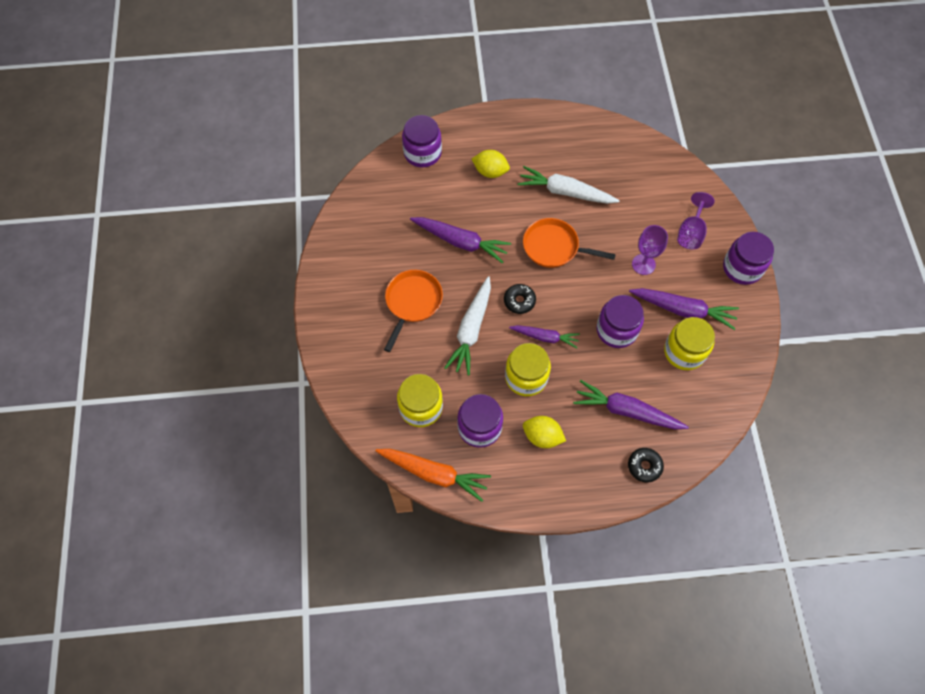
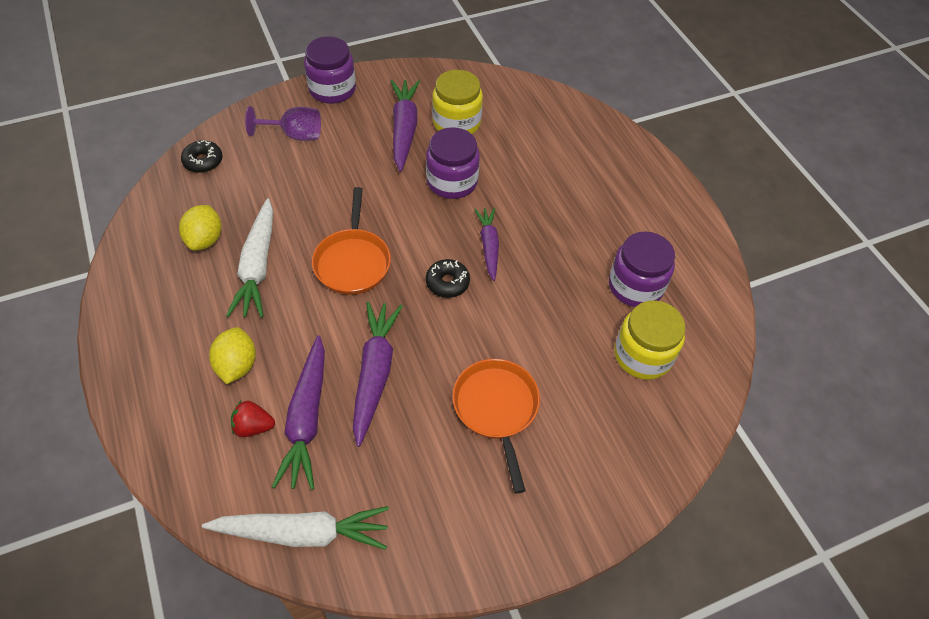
camera: 110 degrees left, 10 degrees down
orange carrot [375,449,491,502] -> none
orange pan [384,270,443,352] -> orange pan turned 75 degrees clockwise [452,359,540,493]
purple jar [402,115,442,167] -> none
white carrot [444,276,491,376] -> white carrot moved to [202,506,389,550]
yellow jar [505,343,551,396] -> none
yellow lemon [523,416,566,448] -> yellow lemon moved to [179,205,221,251]
purple carrot [573,380,689,429] -> purple carrot moved to [272,335,325,490]
black donut [628,448,664,483] -> black donut moved to [181,140,223,173]
purple goblet [632,225,668,275] -> none
none -> red strawberry [231,401,275,437]

